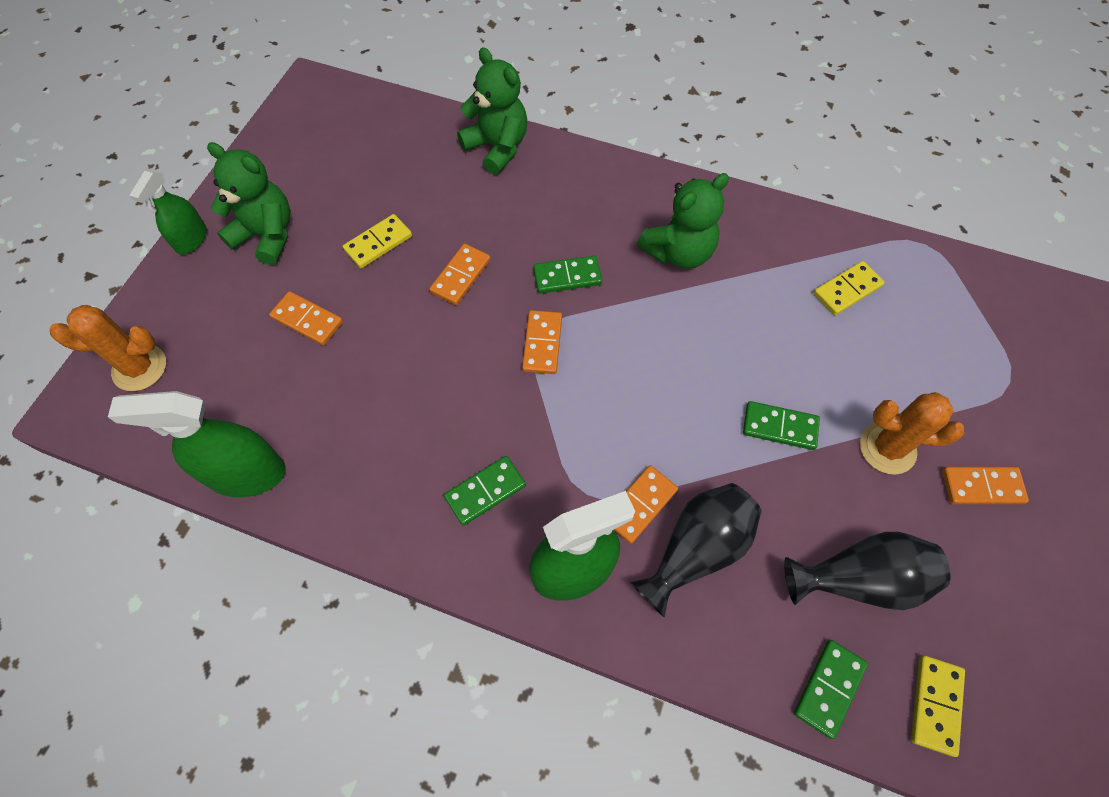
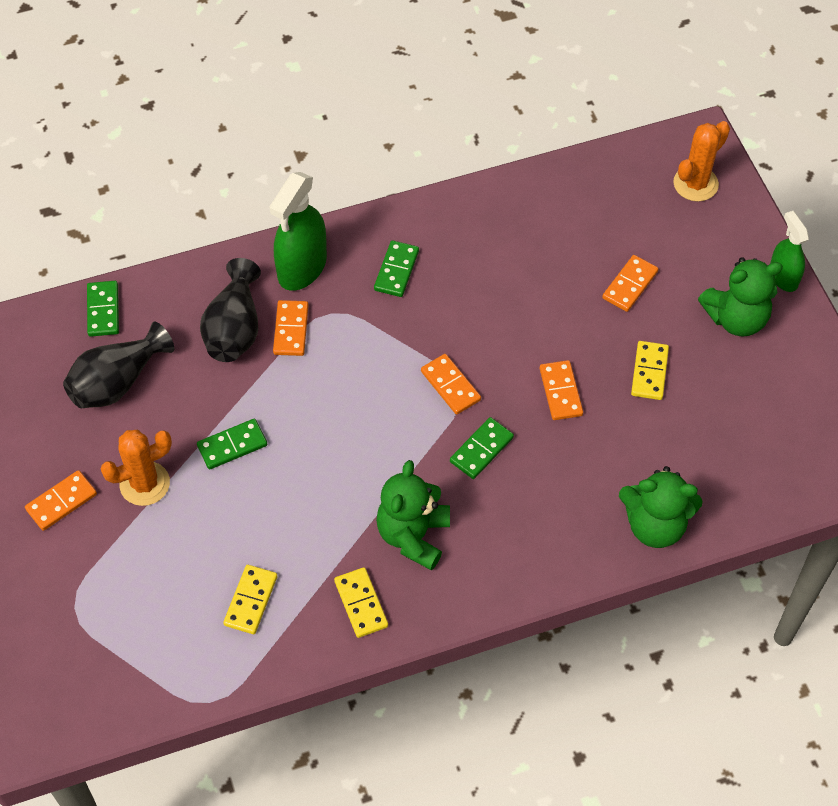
camera: 140 degrees right, 5 degrees down
green spray bottle [108,391,286,497] -> none
orange domino [269,291,343,346] -> orange domino turned 45 degrees counterclockwise [602,255,658,312]
yellow domino [911,655,965,757] -> yellow domino moved to [334,567,388,638]

